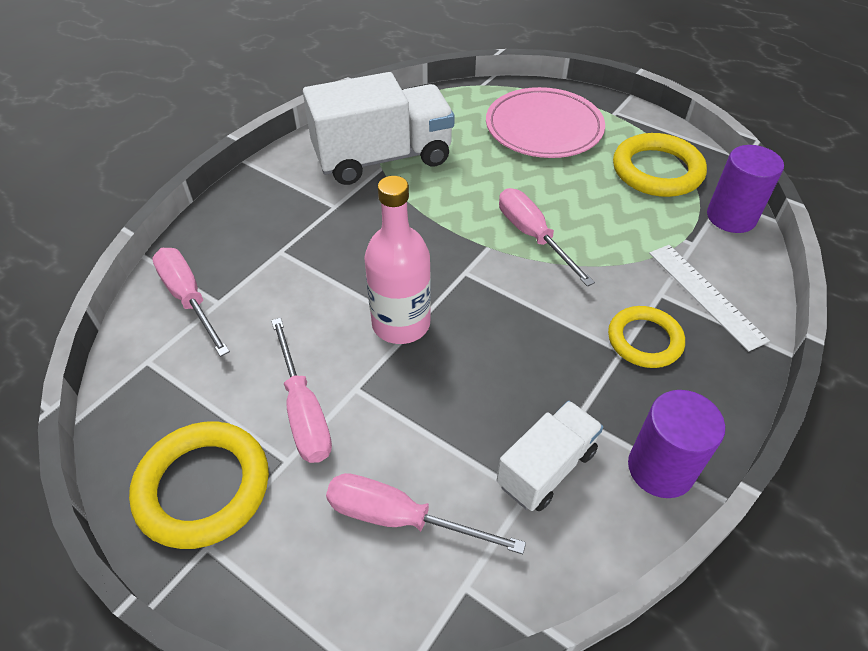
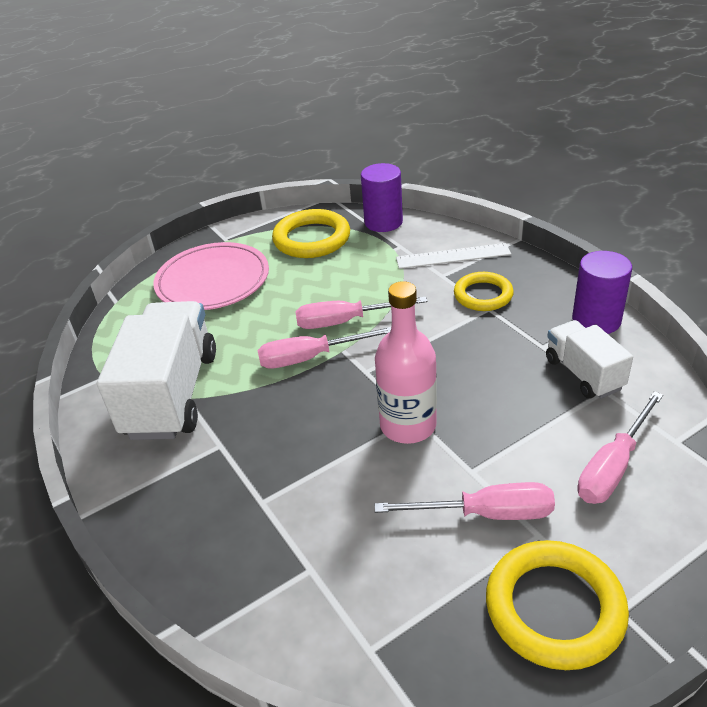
camera: 65 degrees left, 10 degrees down
pink screwdriver [152,248,230,357] -> pink screwdriver moved to [257,327,391,369]

